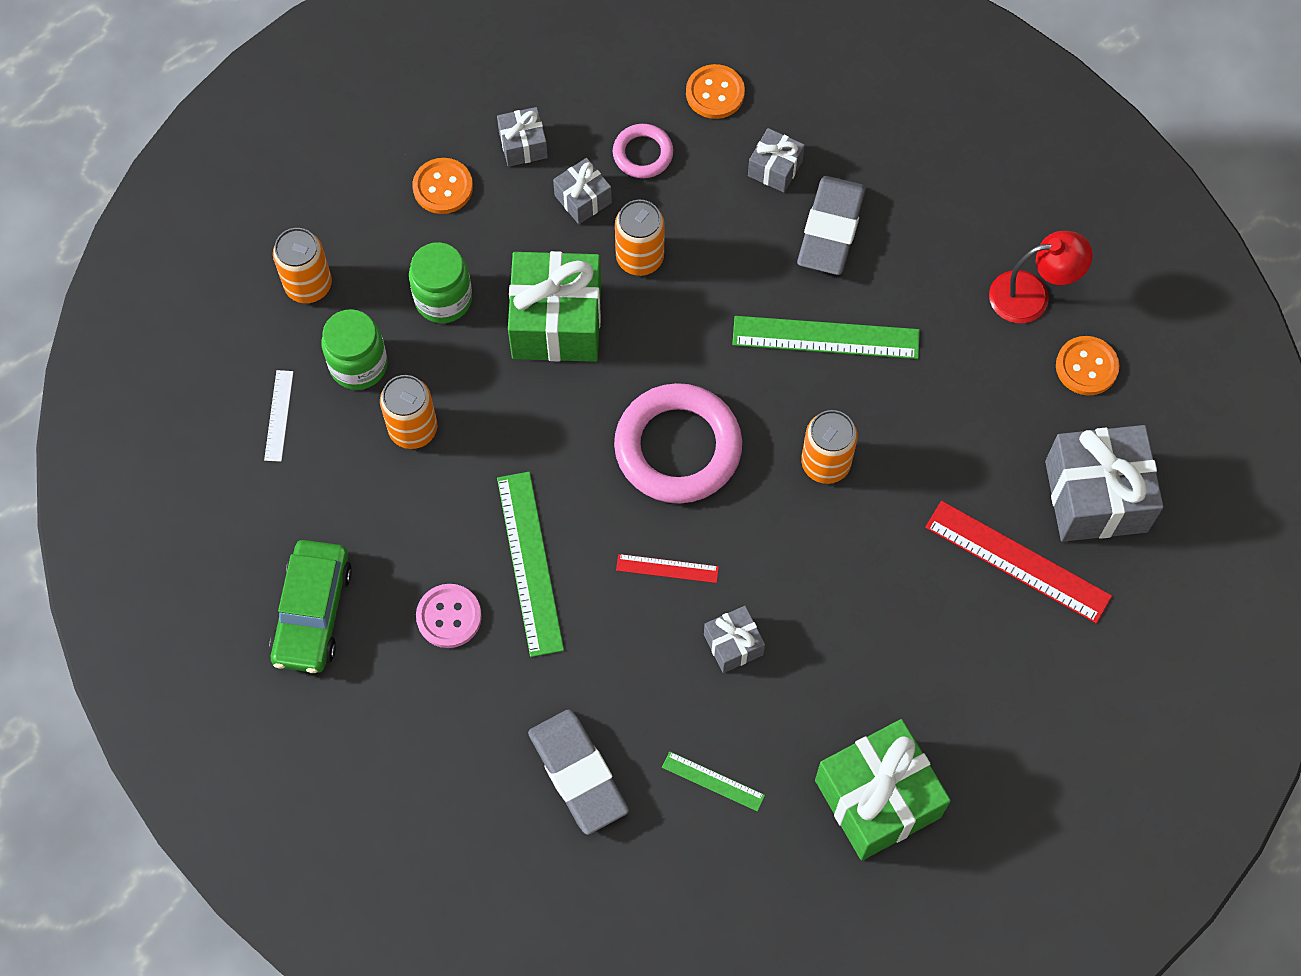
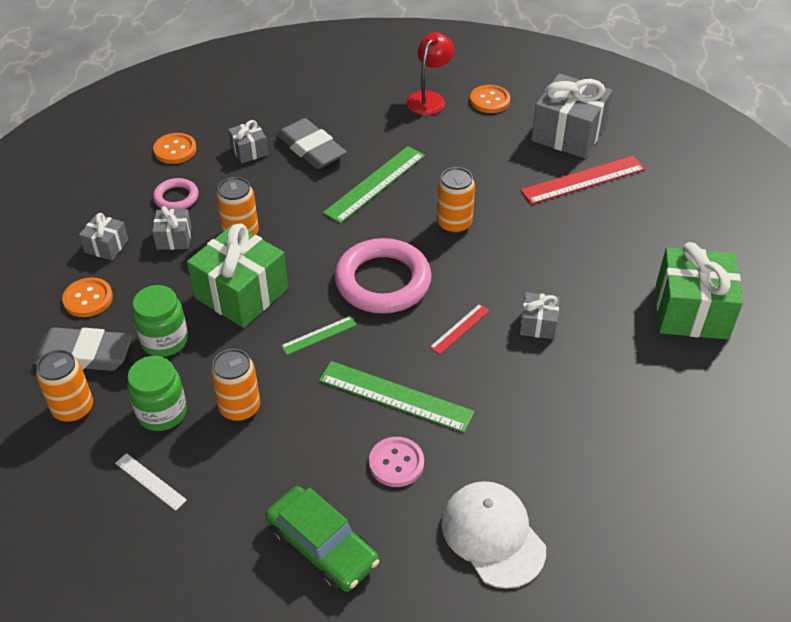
camera: 55 degrees left, 20 degrees down
grey eraser [528,709,629,835] -> grey eraser moved to [32,327,133,371]
green ruler [662,751,765,812] -> green ruler moved to [281,316,357,355]
none -> white cap [441,481,546,589]

